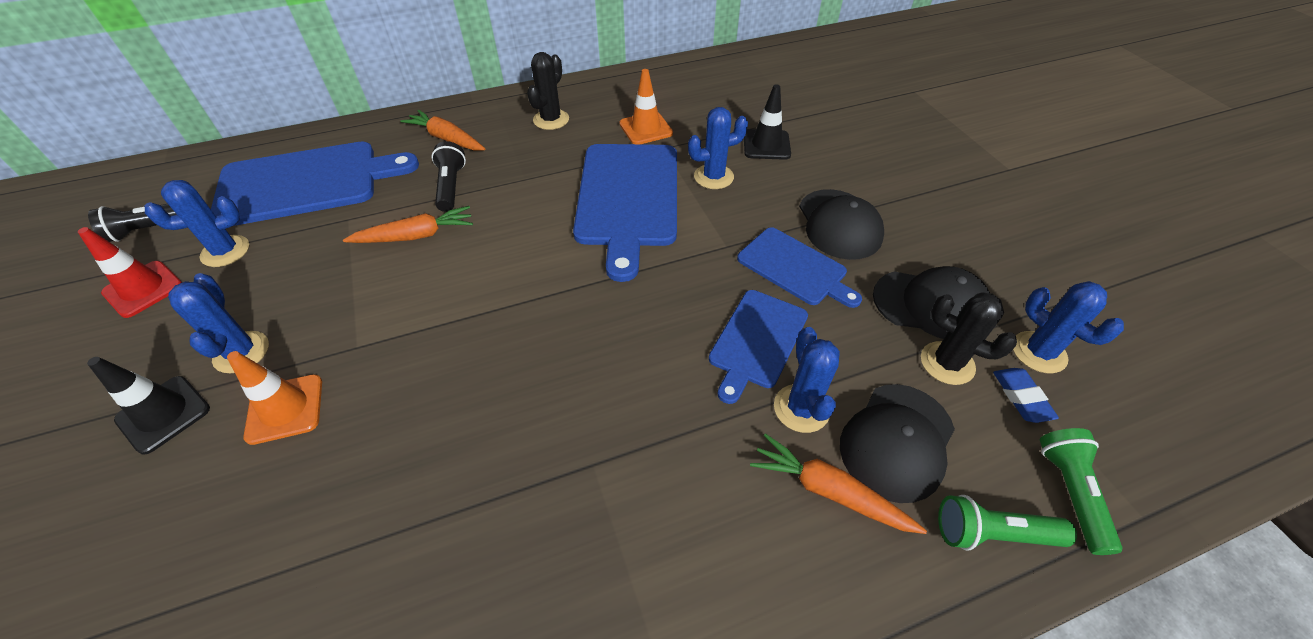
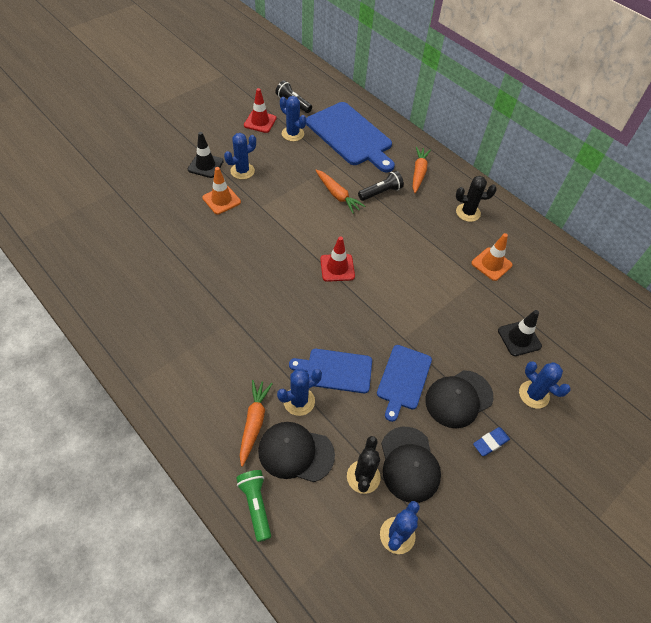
camera: 65 degrees right, 5 degrees up
blue cutting board [573,144,677,282] -> none
blue cactus [688,107,748,189] -> blue cactus moved to [519,361,571,408]
blue eraser [993,368,1059,423] -> blue eraser moved to [473,427,510,456]
green flashlight [1040,428,1123,555] -> none
none -> red traffic cone [320,236,355,282]

